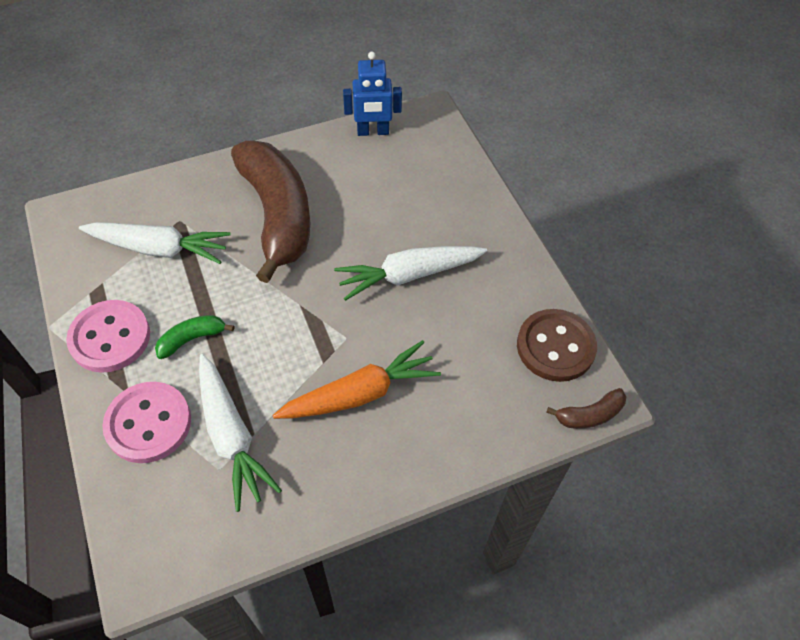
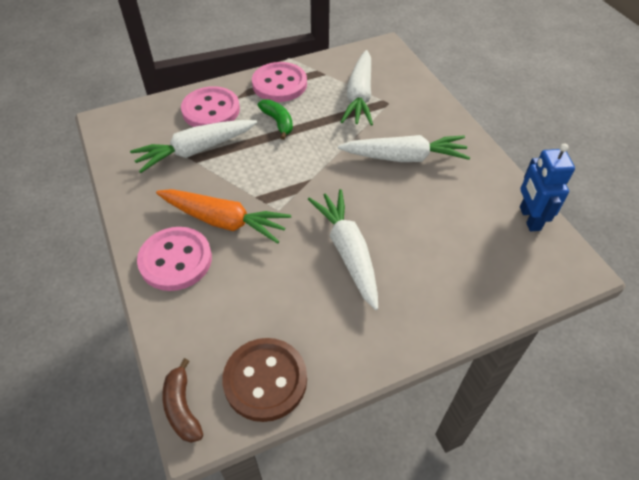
camera: 90 degrees right, 5 degrees down
brown banana [231,140,310,283] -> white carrot [338,135,470,162]
orange carrot [273,340,441,419] -> orange carrot turned 45 degrees counterclockwise [156,189,291,244]
none -> pink button [137,227,212,291]

